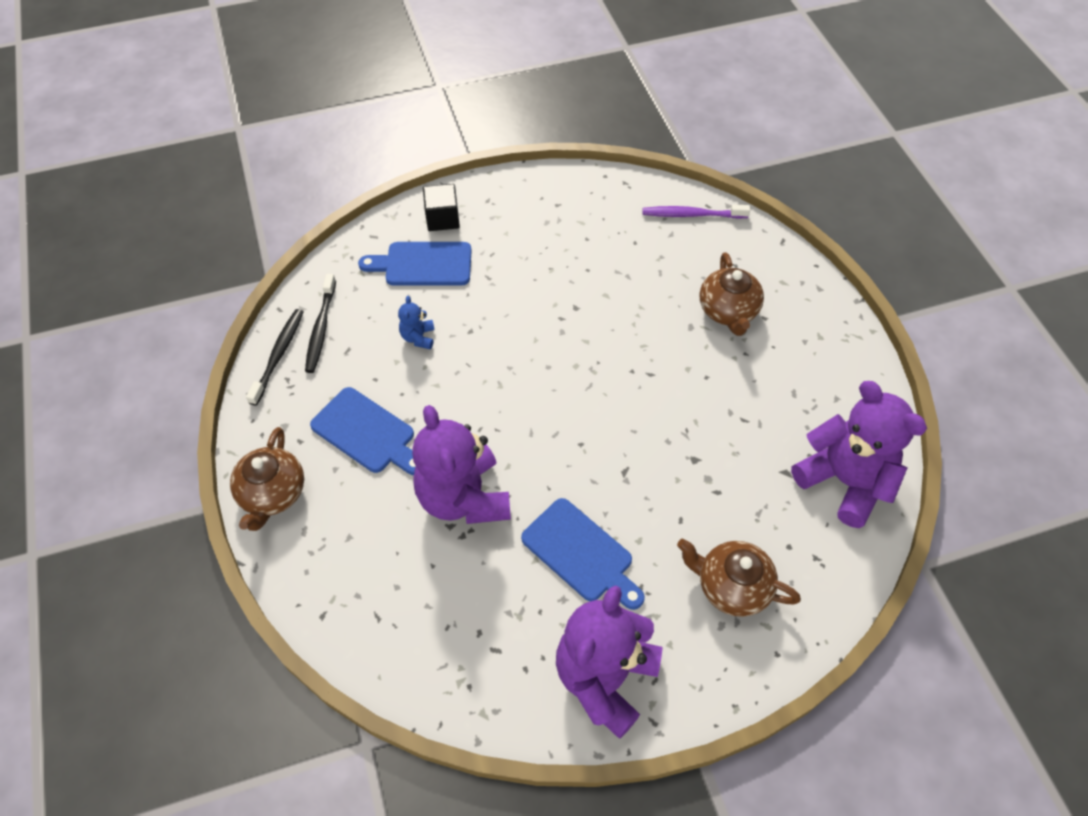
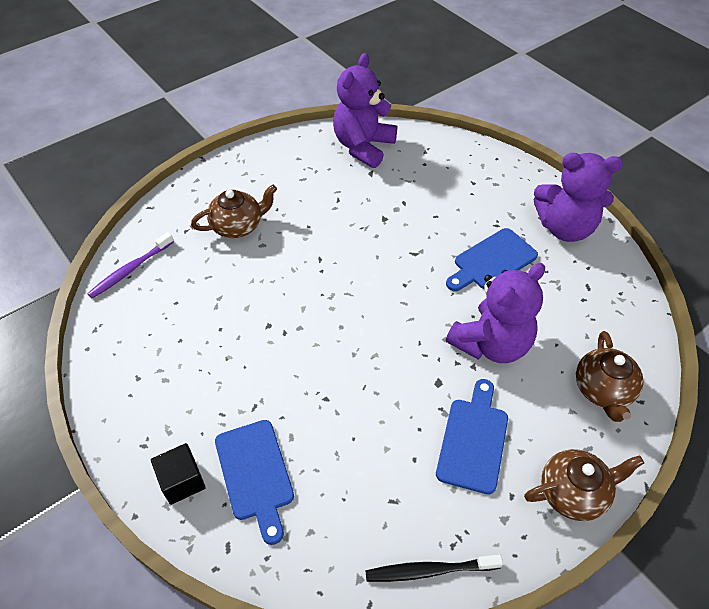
camera: 110 degrees left, 5 degrees down
black toothbrush [305,274,336,373] -> none
blue teddy bear [398,296,435,350] -> none
blue cutting board [521,498,645,610] -> blue cutting board turned 150 degrees counterclockwise [446,228,538,291]
purple toothbrush [642,205,750,219] -> purple toothbrush turned 60 degrees clockwise [87,232,174,298]
brown teapot [677,539,801,617] -> brown teapot moved to [576,331,643,422]

